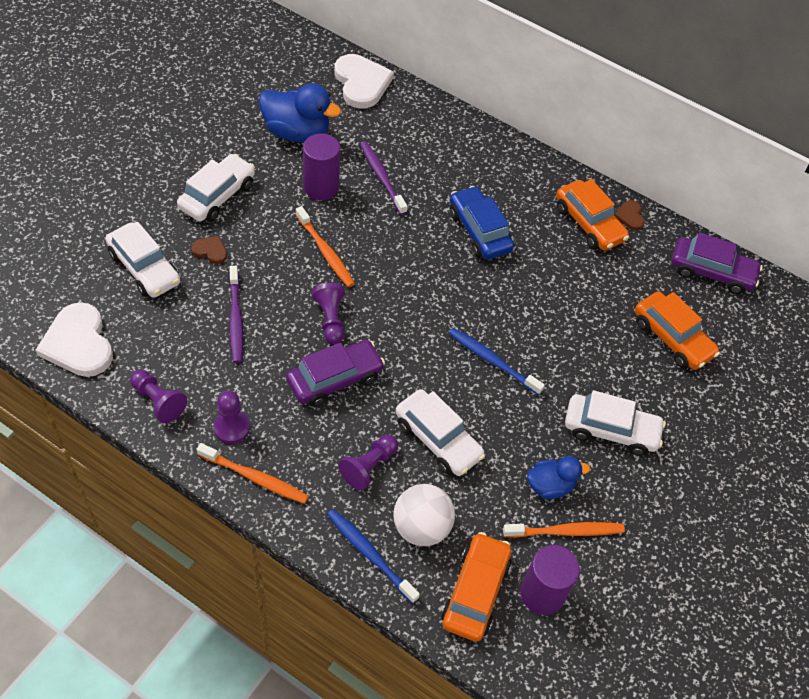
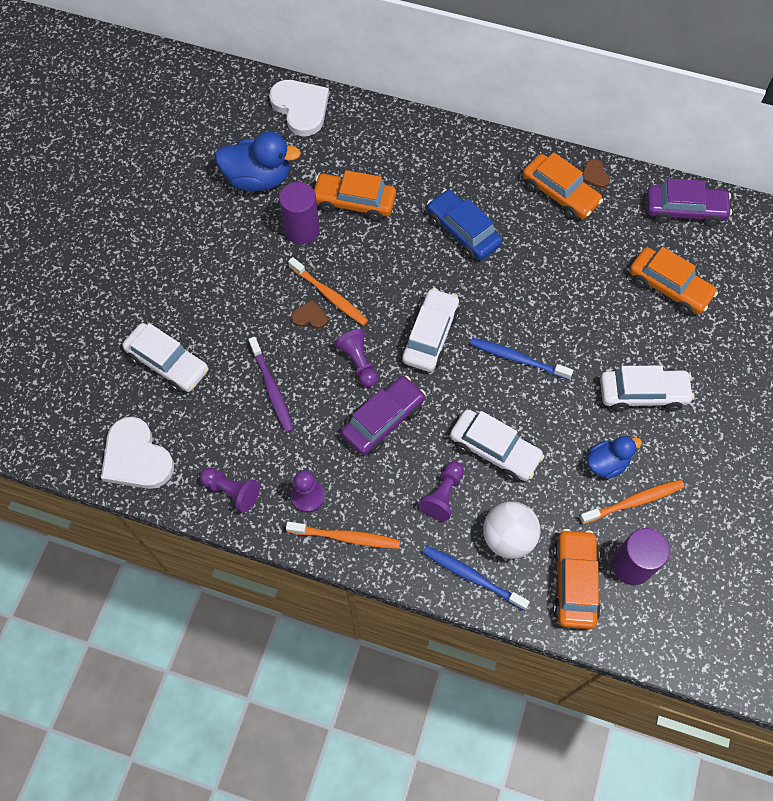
camera: 10 degrees left, 10 degrees up
white car [177,154,255,222] -> white car moved to [402,288,459,372]
brown heart [191,236,227,264] -> brown heart moved to [291,300,328,329]
purple toothbrush [360,141,408,215] -> orange car [314,170,396,221]

